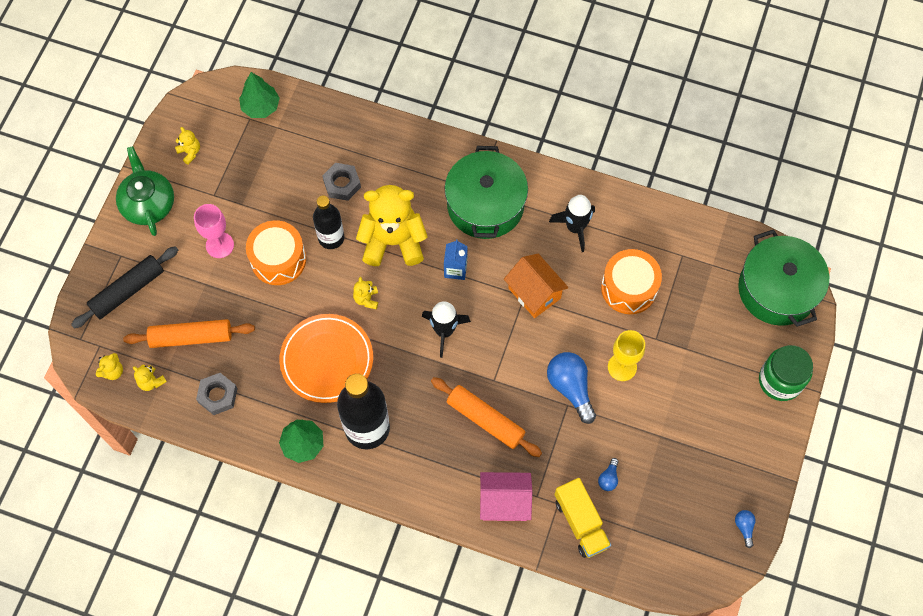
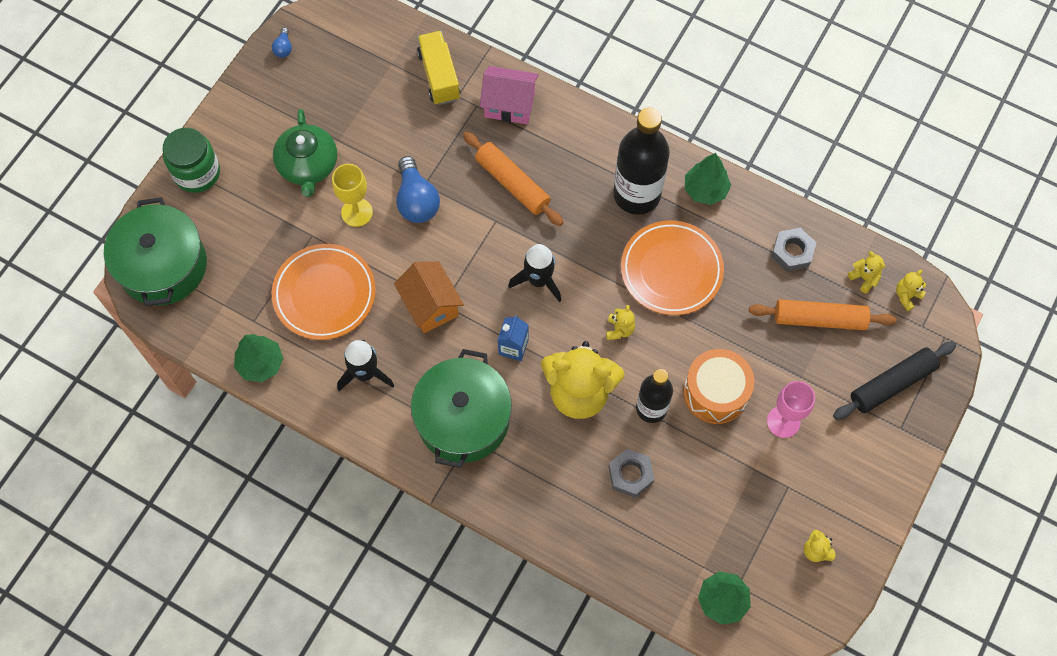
camera: 170 degrees left, 0 degrees up
green teapot [116,146,174,236] -> green teapot moved to [273,109,337,197]
blue light bulb [598,458,619,491] -> none
orange drum [601,249,662,314] -> orange plate [272,244,376,340]
none -> green tree [234,334,283,382]

